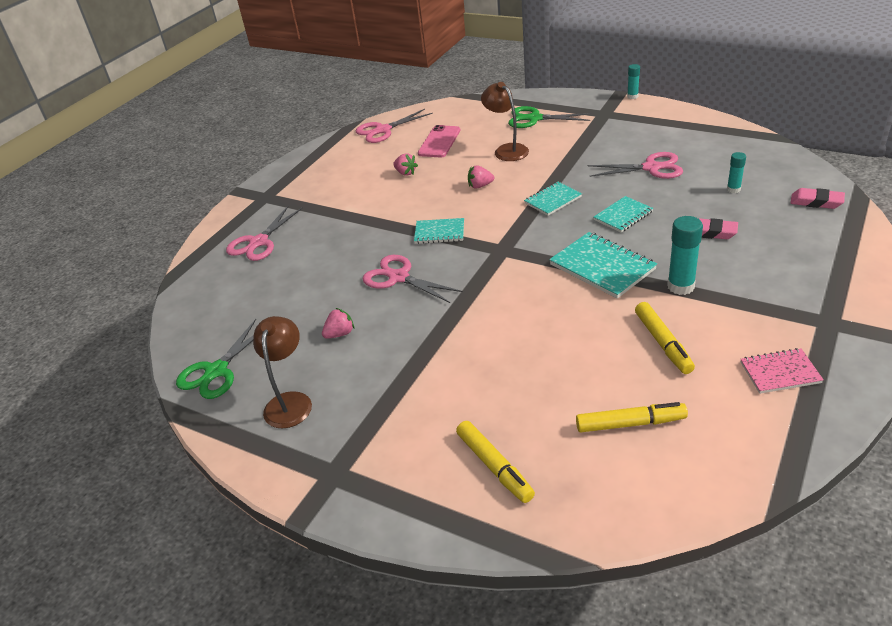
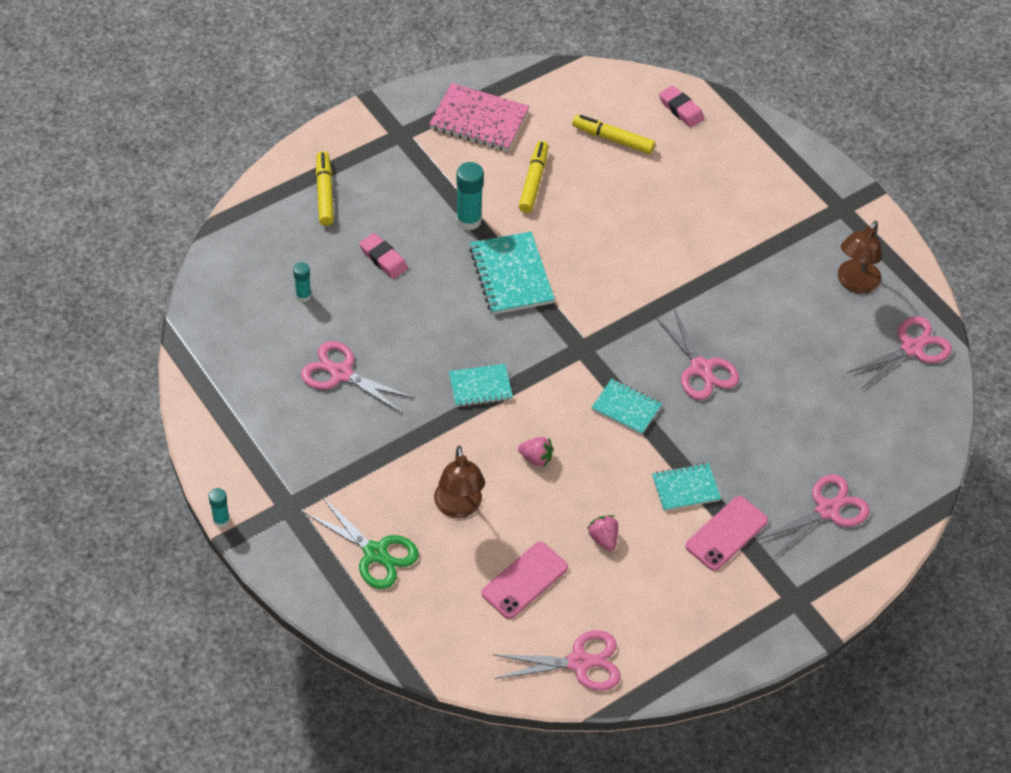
camera: 160 degrees left, 15 degrees up
green scissors [176,319,256,399] -> pink scissors [846,316,952,389]
pink strawberry [322,308,355,339] -> none
yellow marker [456,421,535,503] -> yellow marker moved to [316,151,334,226]
turquoise notebook [594,196,653,233] -> turquoise notebook moved to [652,463,721,511]
pink notebook [740,348,824,394] -> pink notebook [429,83,529,151], size x1.61
pink eraser [791,188,845,209] -> pink eraser moved to [659,85,704,127]
none -> pink phone [685,496,768,571]

